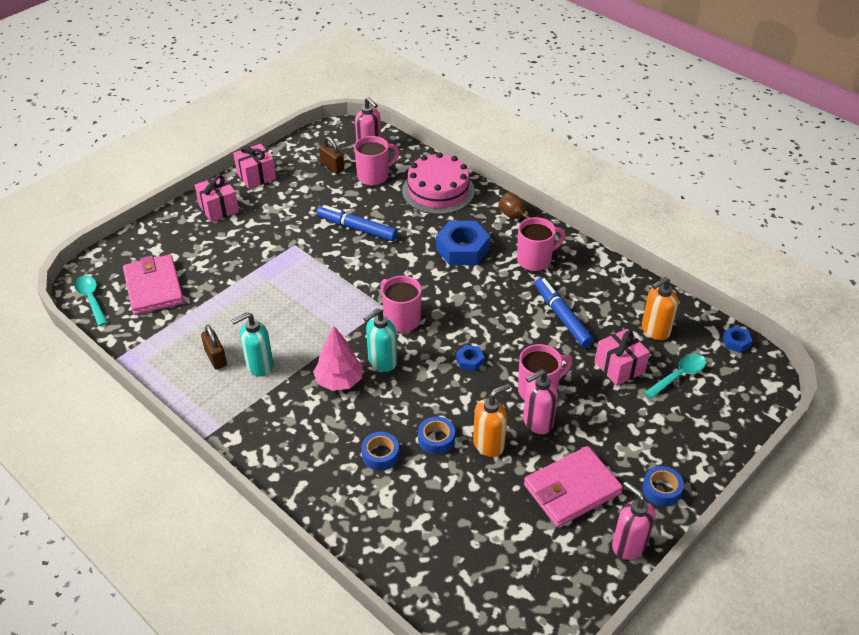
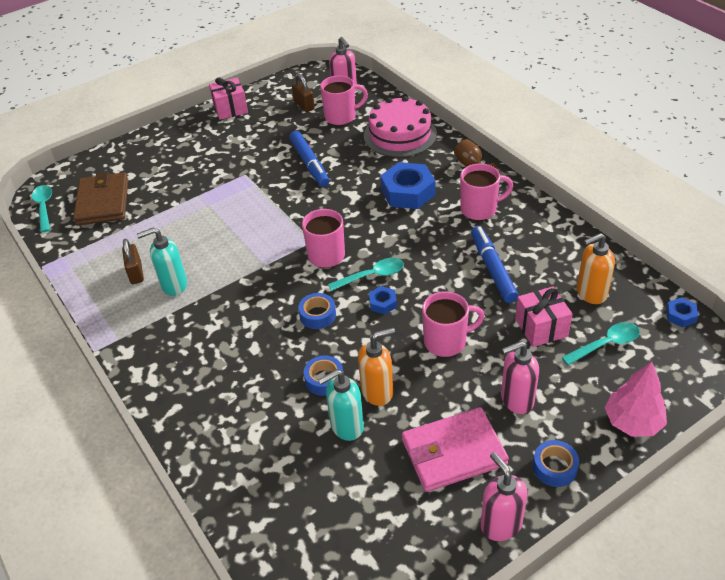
camera: 15 degrees right, 0 degrees up
pink wallet [123,255,184,315] -> brown wallet [73,172,128,226]
pink gift [195,175,239,222] -> none
pink tree [313,326,363,391] -> pink tree moved to [605,362,667,436]
blue marker [317,205,398,241] -> blue marker turned 150 degrees counterclockwise [289,131,329,187]
blue tape [361,432,399,471] -> blue tape moved to [298,293,336,329]
turquoise soap dispenser [363,308,397,372] -> turquoise soap dispenser moved to [318,369,364,441]
pink soap dispenser [523,369,558,434] -> pink soap dispenser moved to [501,341,539,414]
none -> turquoise spoon [328,258,404,291]

